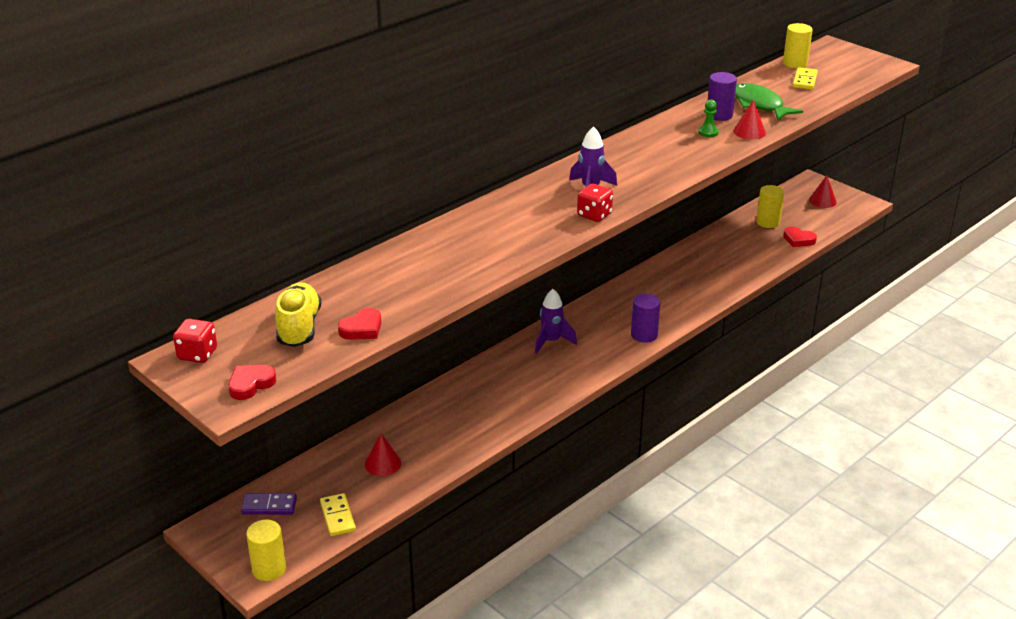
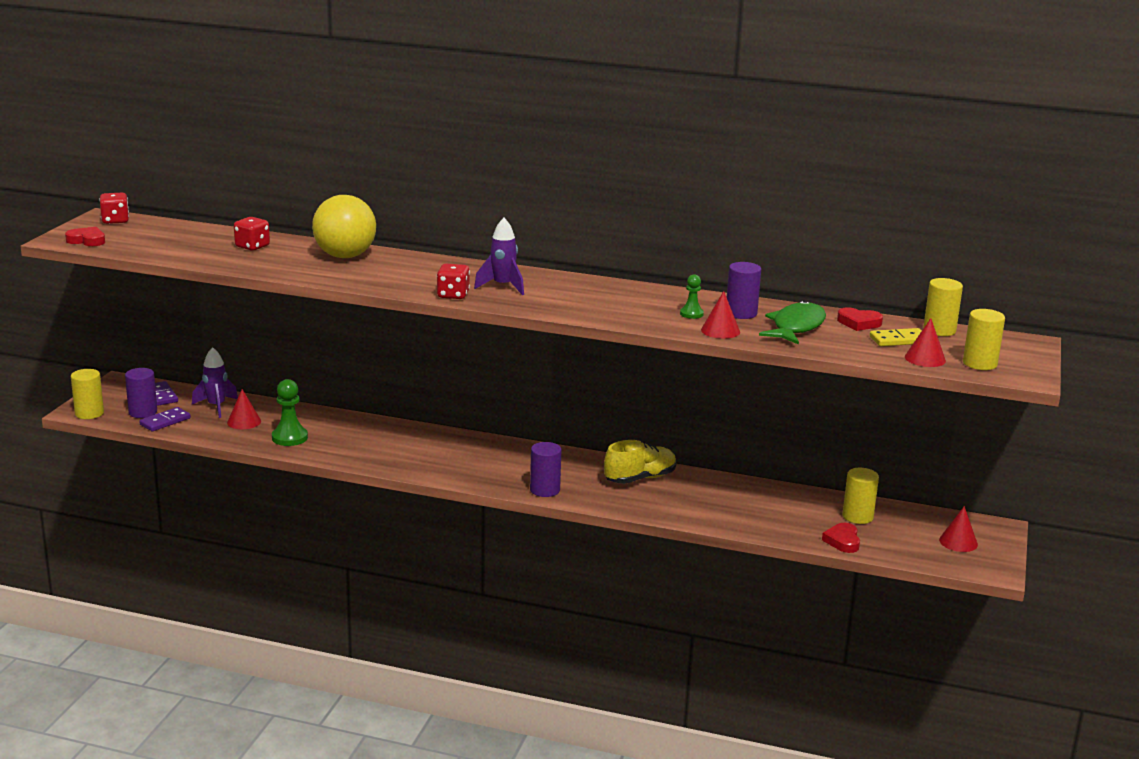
camera: 60 degrees right, 10 degrees down
yellow shoe [275,282,321,347] -> yellow shoe moved to [604,440,677,484]
yellow domino [320,493,356,536] -> purple domino [139,407,191,431]
red heart [338,308,381,340] -> red heart moved to [837,307,883,331]
purple rocket [535,289,577,354] -> purple rocket moved to [192,347,238,418]
none -> purple cylinder [125,368,157,418]
none -> red dice [234,217,270,251]
none -> green pawn [272,379,308,446]
none -> yellow ball [312,195,376,258]
none -> red cone [905,318,946,367]
none -> yellow cylinder [963,309,1005,370]

